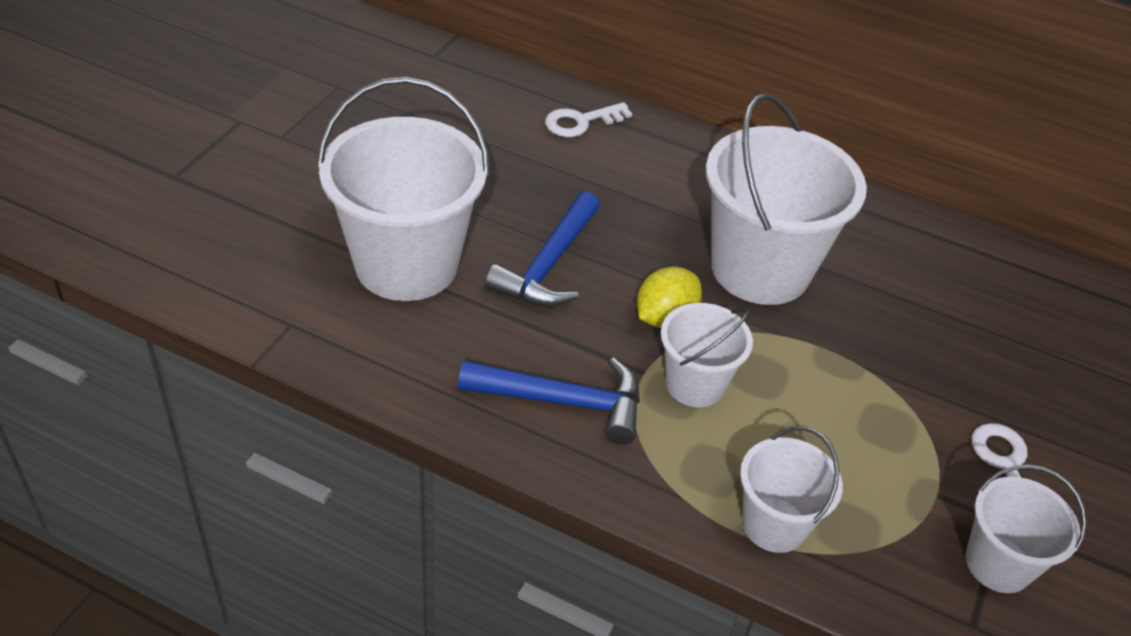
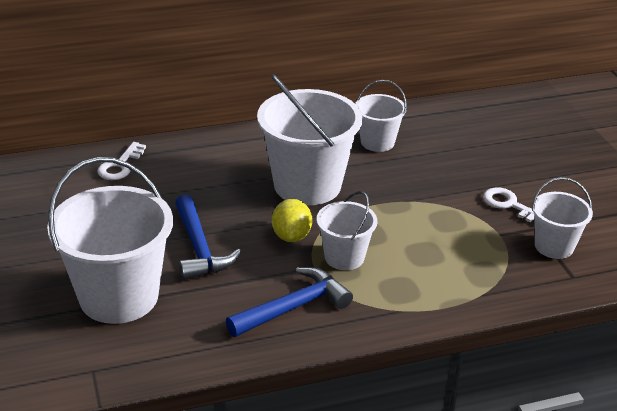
camera: 40 degrees left, 10 degrees down
white bucket [740,426,843,553] -> white bucket moved to [355,80,407,152]

